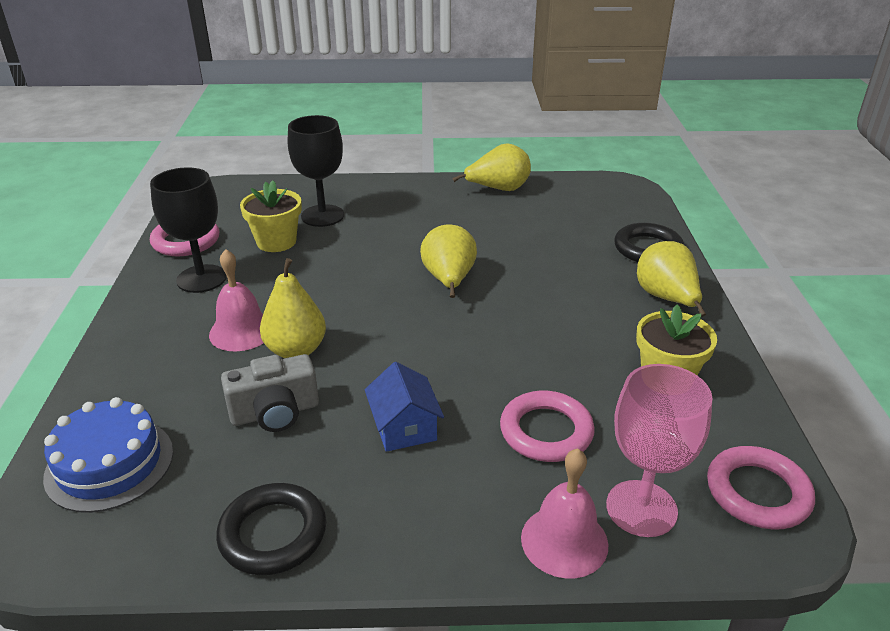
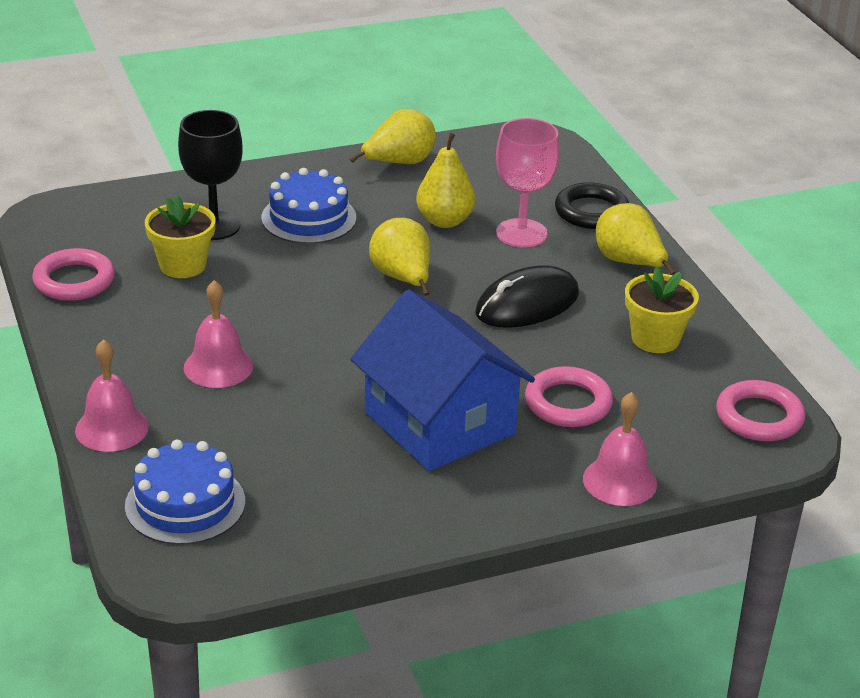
camera: 20 degrees left, 0 degrees up
black goblet [150,167,227,293] -> none
black ring [216,483,326,575] -> none
grey camera [221,354,319,432] -> none
yellow pear [260,258,326,358] -> yellow pear moved to [416,133,475,228]
blue house [365,362,444,452] -> blue house [350,290,535,471], size x2.12
pink goblet [606,364,713,537] -> pink goblet moved to [496,118,560,248]
none -> pink bell [75,339,149,452]
none -> blue cake [261,168,356,244]
none -> black mouse [476,265,579,328]

